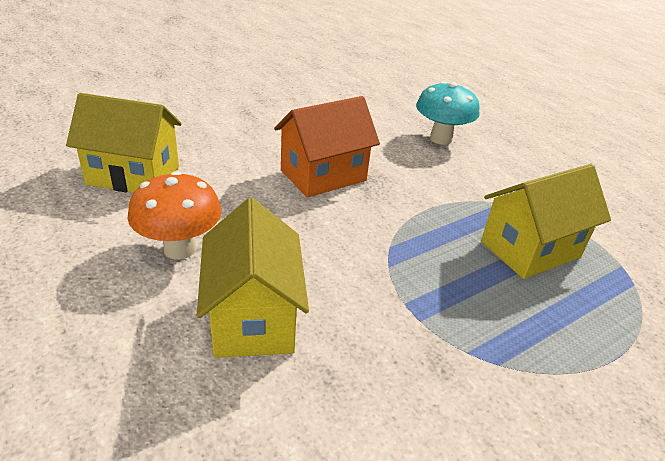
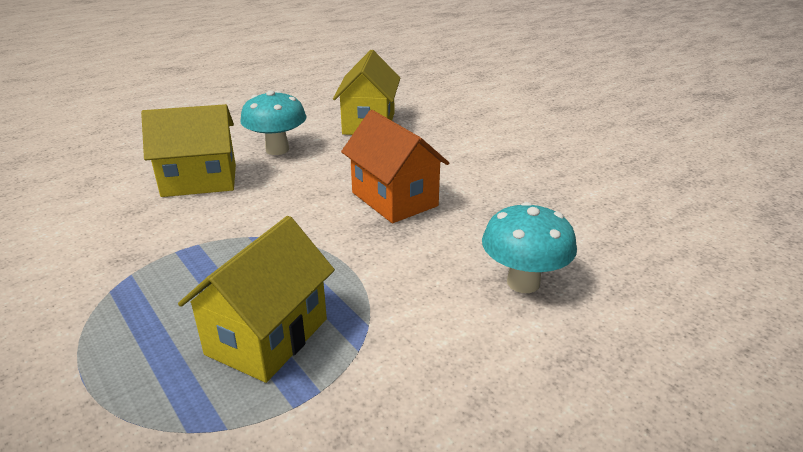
camera: 90 degrees right, 5 degrees down
orange mushroom [128,171,222,260] -> turquoise mushroom [240,90,307,155]
yellow house [481,164,611,279] -> yellow house turned 60 degrees clockwise [178,216,335,383]

